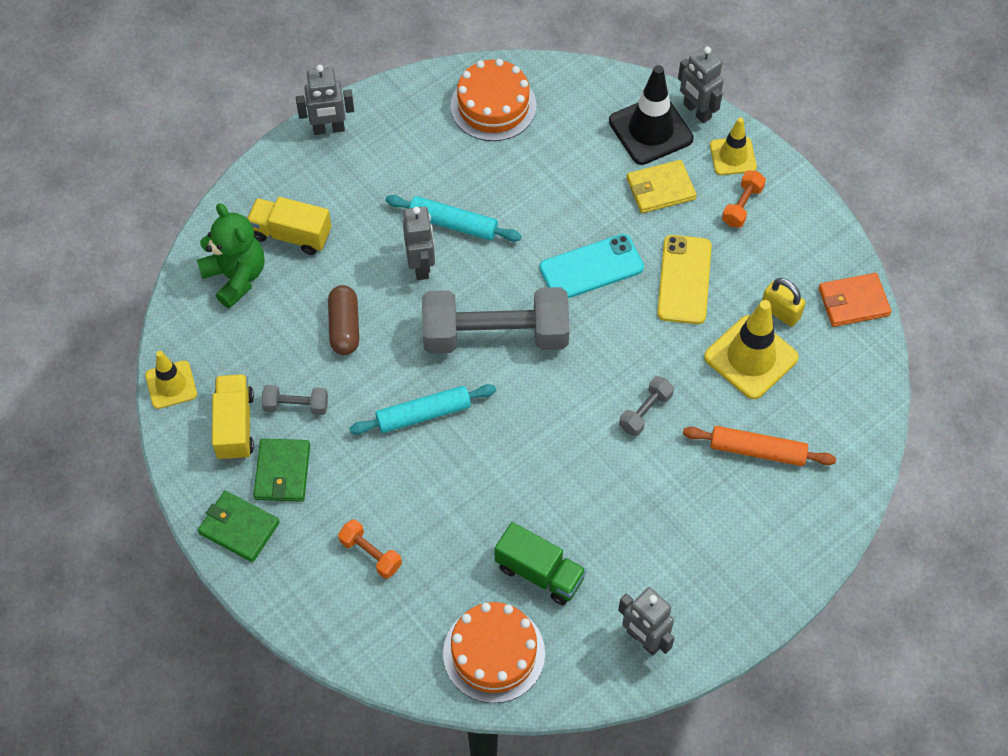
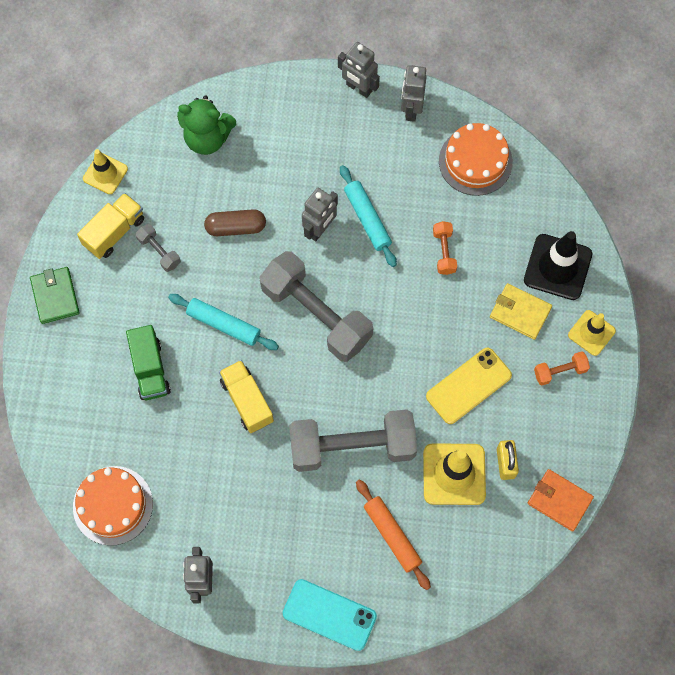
camera: 45 degrees right, 10 degrees up
green teddy bear [197,203,264,309] -> green teddy bear turned 90 degrees clockwise [177,96,236,155]
yellow truck [247,197,331,255] -> yellow truck moved to [219,360,274,433]
green wallet [253,438,310,502] -> none
brown capsule [328,285,359,355] -> brown capsule turned 45 degrees clockwise [204,209,266,236]
orange dumbbell [338,519,402,579] -> orange dumbbell moved to [433,221,457,275]
green truck [495,522,587,605] -> green truck moved to [126,325,171,400]
turquoise phone [539,234,644,298] -> turquoise phone moved to [283,579,377,651]
grey dumbbell [619,376,674,436] -> grey dumbbell [289,409,417,472], size x2.32
grey robot [678,47,724,123] -> grey robot moved to [401,65,427,122]

